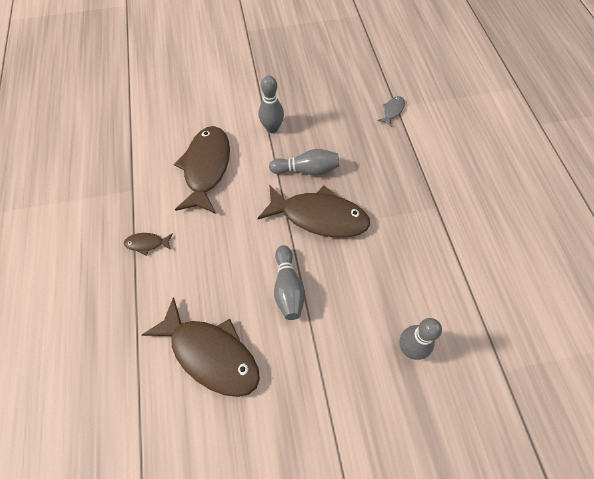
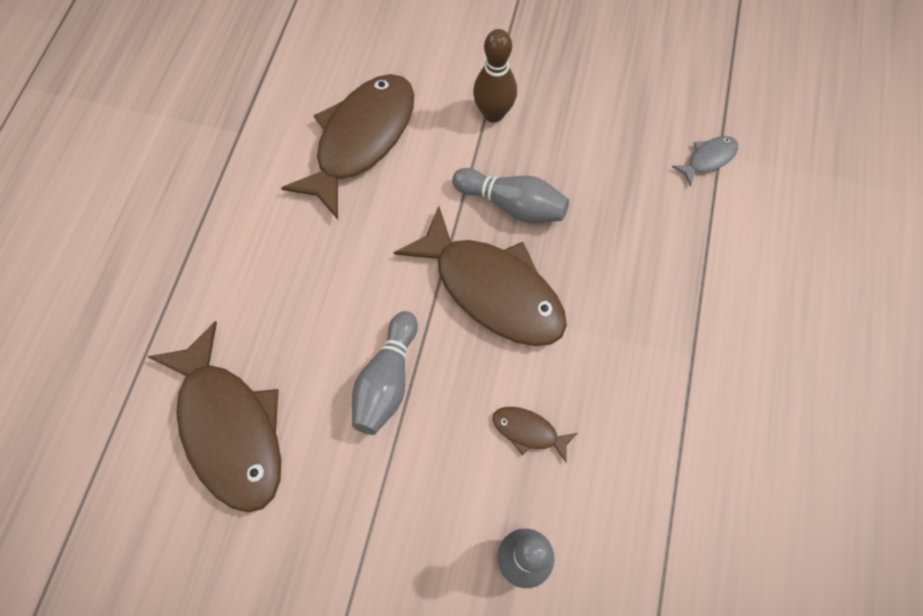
camera: 25 degrees right, 5 degrees up
brown fish [124,233,173,255] -> brown fish moved to [493,407,577,463]
grey bowling pin [259,75,284,133] -> brown bowling pin [473,29,517,122]

